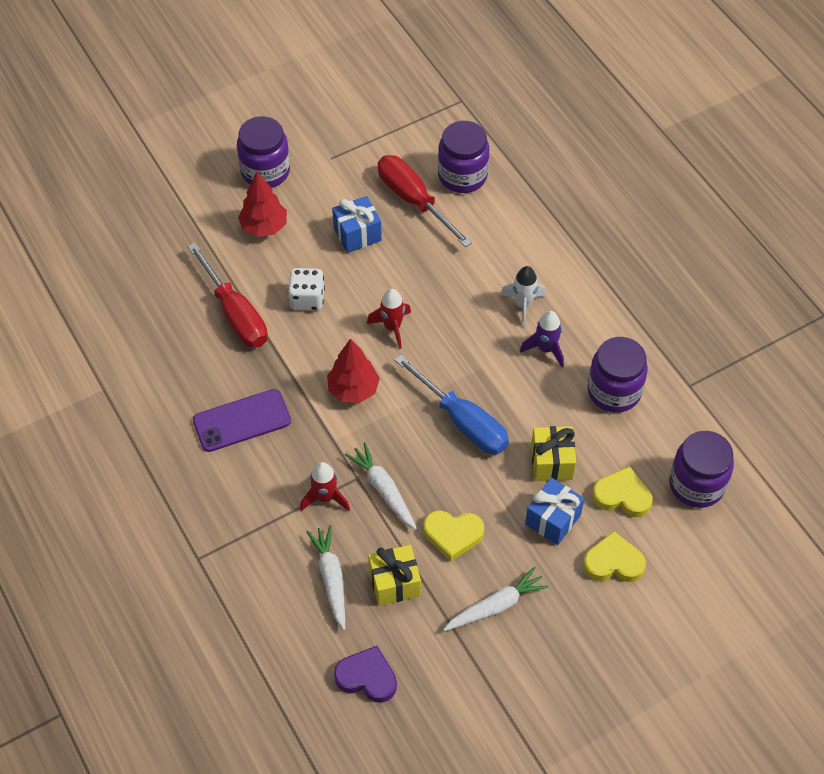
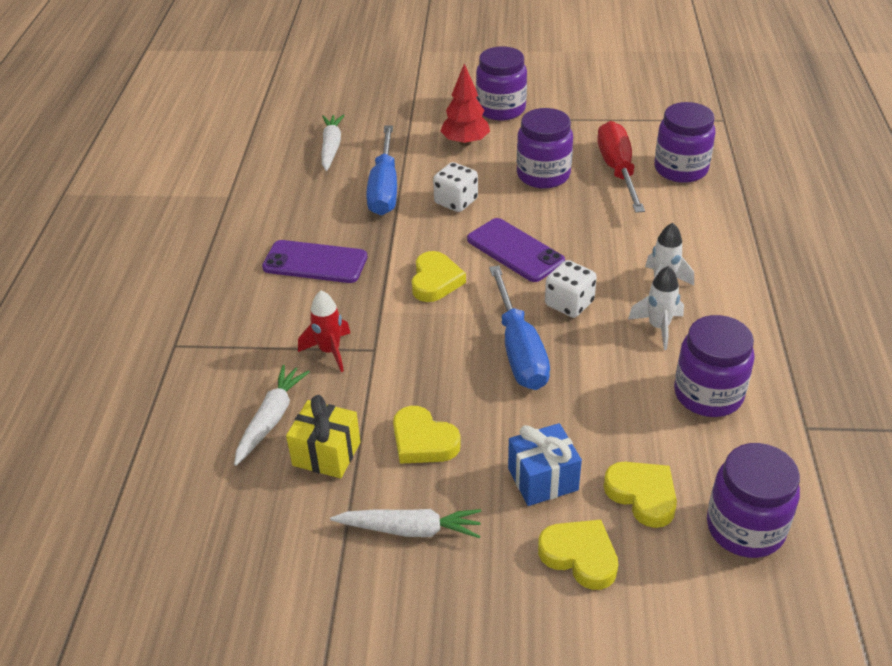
camera: 35 degrees right, 15 degrees down
red screwdriver [188,243,268,348] -> blue screwdriver [366,125,397,215]
red tree [327,339,380,403] -> yellow heart [412,251,466,302]
blue gift [332,196,382,253] -> purple jar [517,108,573,188]
purple heart [334,646,397,703] -> none
white carrot [345,442,417,530] -> white carrot moved to [321,115,345,171]
red rocket [367,289,411,349] -> purple phone [467,218,565,282]
purple rocket [520,311,564,367] -> white rocket [628,266,684,350]
yellow gift [531,426,576,481] -> none
none -> white dice [545,260,597,318]

